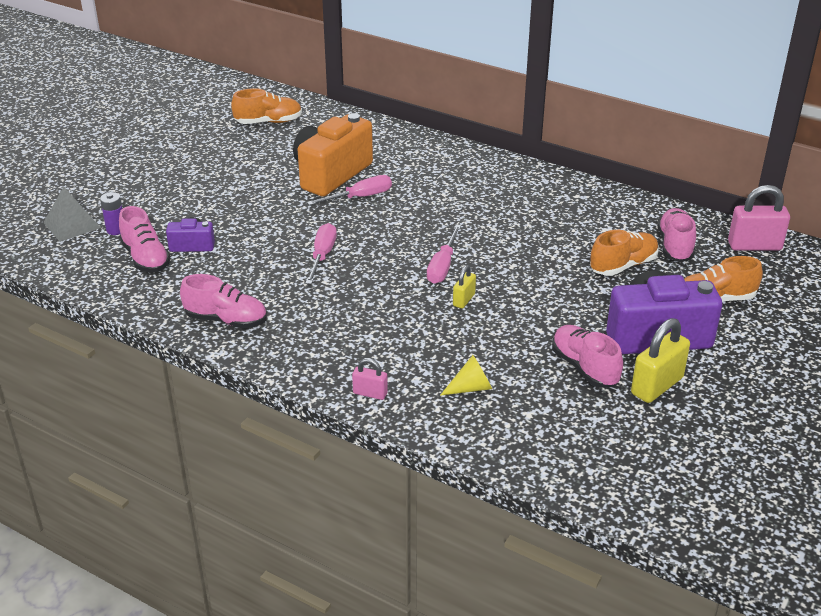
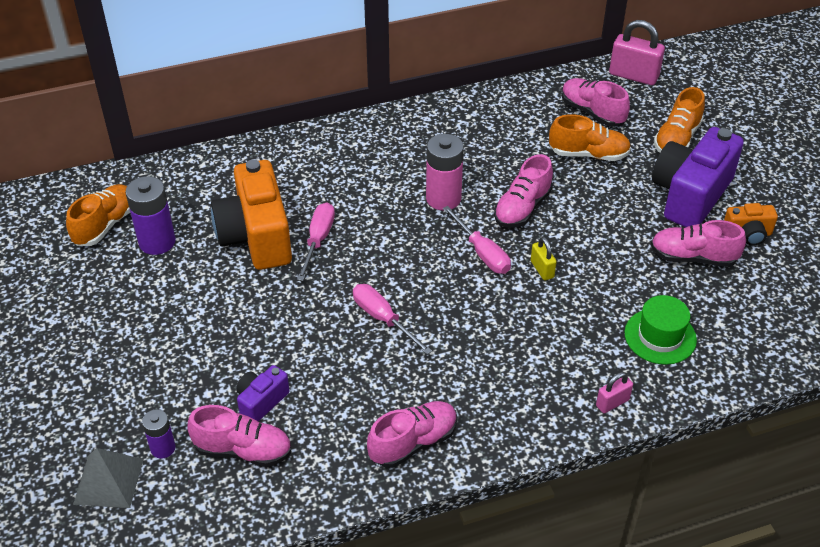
camera: 50 degrees left, 10 degrees up
yellow cone [440,355,492,396] -> green hat [625,295,697,365]
orange shoe [590,230,659,276] -> orange shoe turned 90 degrees clockwise [549,114,631,161]
yellow padlock [631,318,690,403] -> orange camera [724,203,778,246]
pink padlock [728,185,790,251] -> pink padlock turned 75 degrees clockwise [609,20,665,85]
none -> purple battery [125,176,176,255]
none -> pink battery [426,134,464,211]
none -> pink shoe [494,154,553,228]

